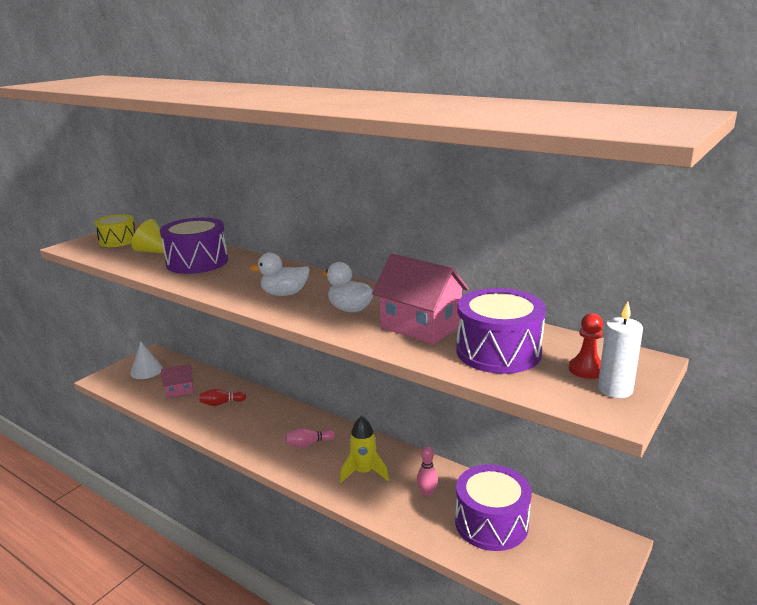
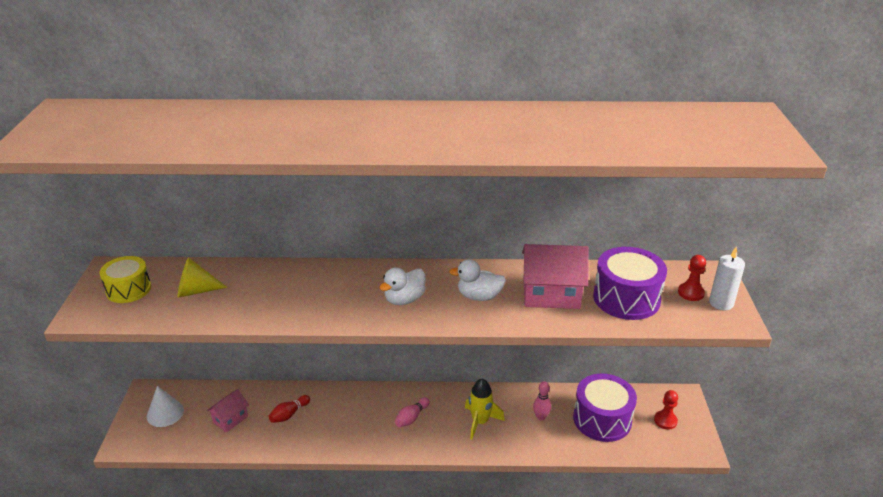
camera: 35 degrees left, 10 degrees up
purple drum [160,218,228,274] -> none
none -> red pawn [654,390,678,430]

